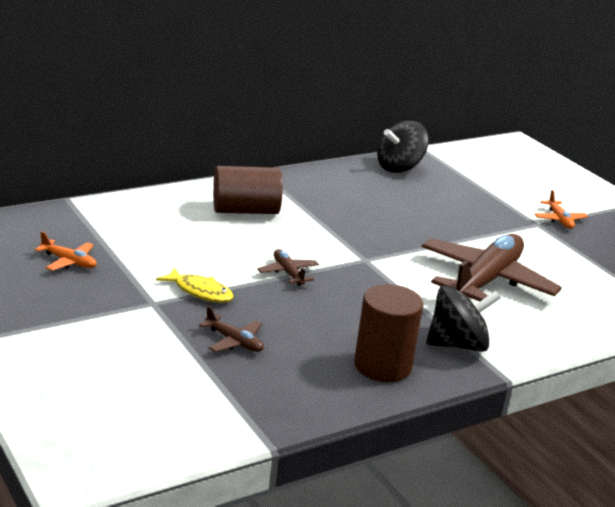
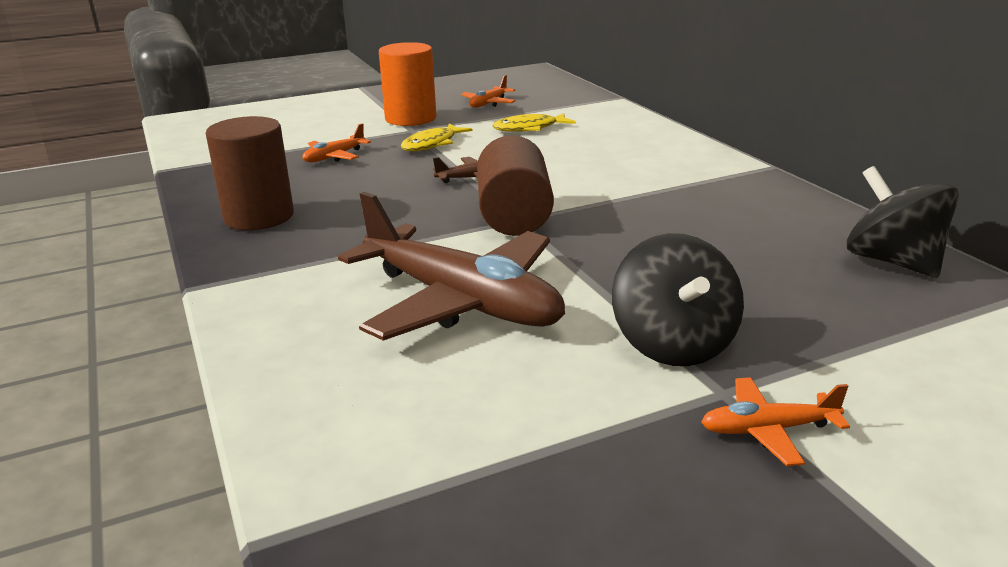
camera: 100 degrees right, 0 degrees up
brown plane [199,306,264,352] -> orange plane [302,123,371,162]
brown cylinder [213,166,283,214] -> brown cylinder moved to [477,135,554,236]
black spinning top [426,285,501,352] -> black spinning top moved to [612,233,744,366]
none -> orange cylinder [379,42,436,126]
none -> yellow fish [493,113,576,132]

